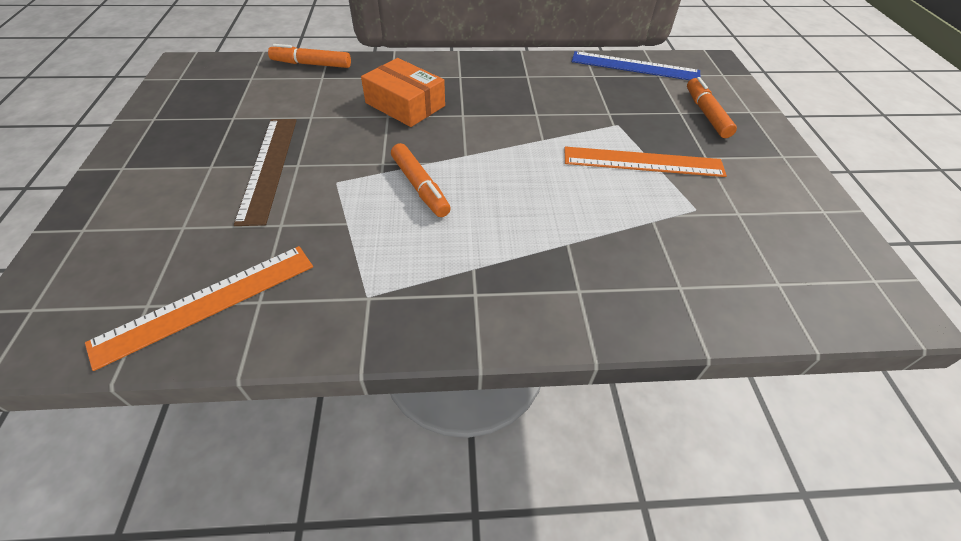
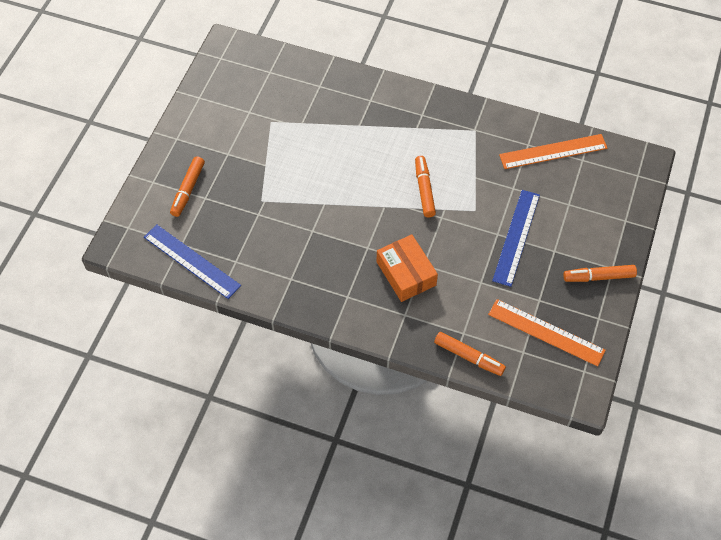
camera: 155 degrees left, 10 degrees up
brown ruler [234,119,297,226] -> blue ruler [492,190,540,287]
orange ruler [565,146,727,177] -> orange ruler moved to [488,299,606,367]
none -> orange marker [563,265,637,282]

